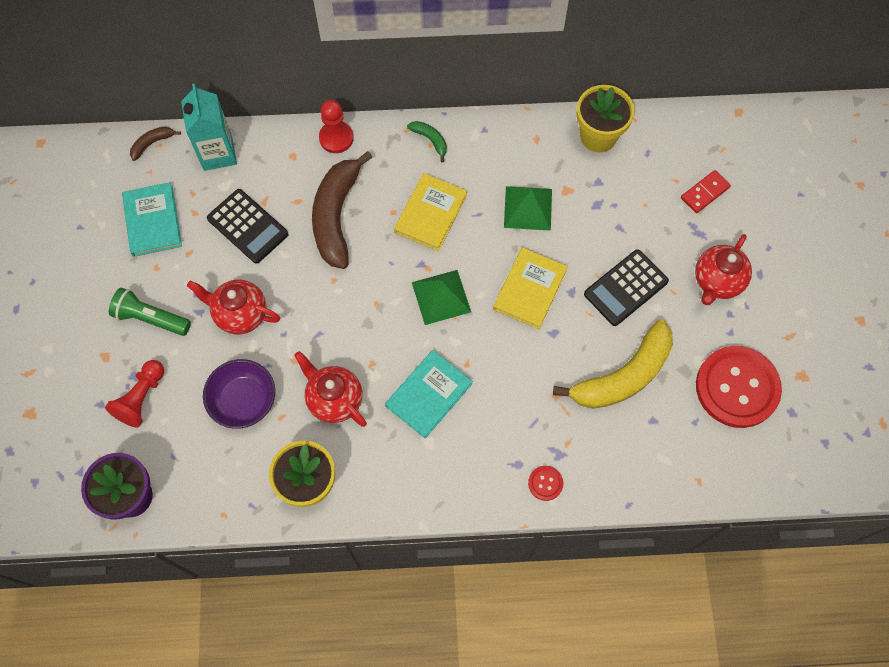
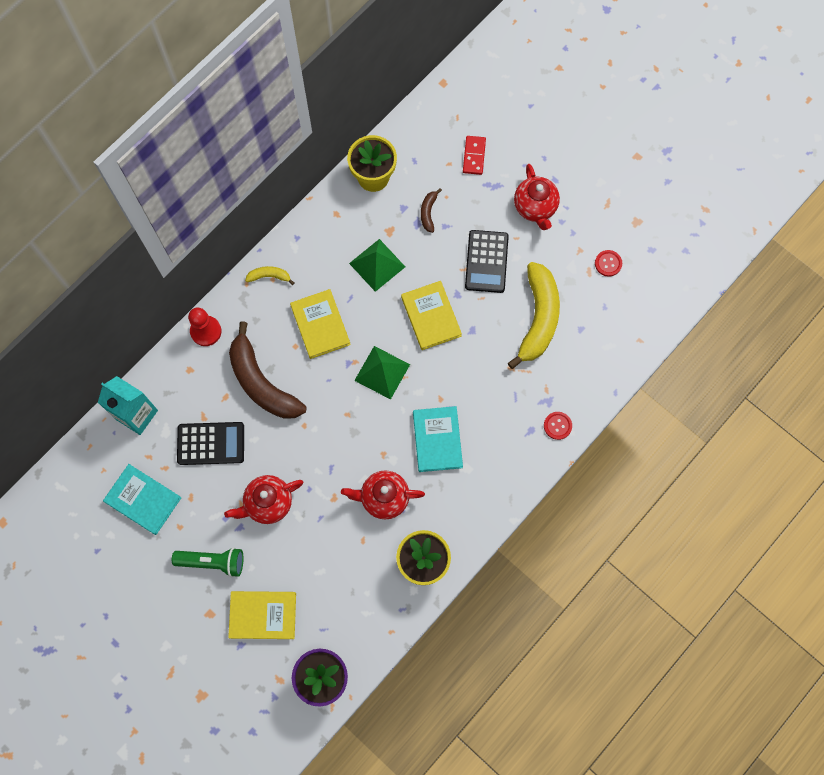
camera: 45 degrees left, 5 degrees up
red pawn [105,360,164,428] -> yellow book [228,591,296,639]
green flashlight [109,288,191,336] -> green flashlight turned 150 degrees counterclockwise [172,547,243,577]
brown banana [130,127,181,161] -> brown banana moved to [421,188,442,233]
purple bowl [203,359,275,429] -> none
green banana [407,121,447,162] -> yellow banana [245,266,294,285]
red button [696,346,782,428] -> red button [595,250,622,277], size x0.41

